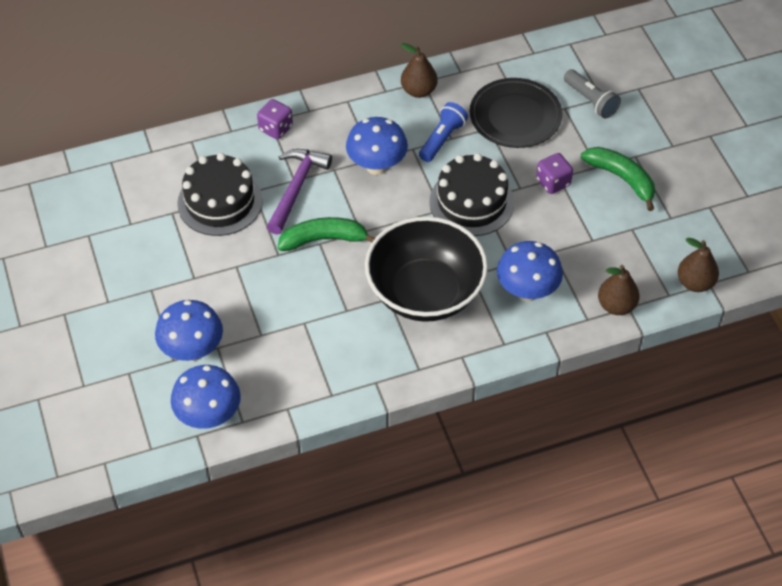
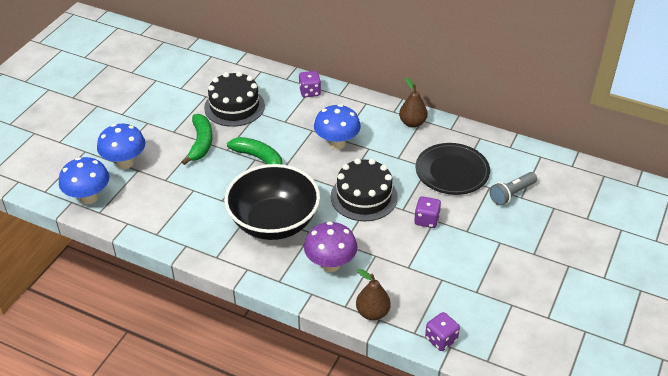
camera: 45 degrees right, 10 degrees down
purple hammer [267,149,332,235] -> none
blue flashlight [419,102,468,162] -> none
blue mushroom [497,241,563,301] -> purple mushroom [304,221,358,272]
grey flashlight [564,69,621,118] -> grey flashlight turned 45 degrees clockwise [489,172,537,206]
green banana [581,147,655,211] -> green banana moved to [182,114,213,165]
brown pear [678,238,719,292] -> purple dice [425,312,460,351]

